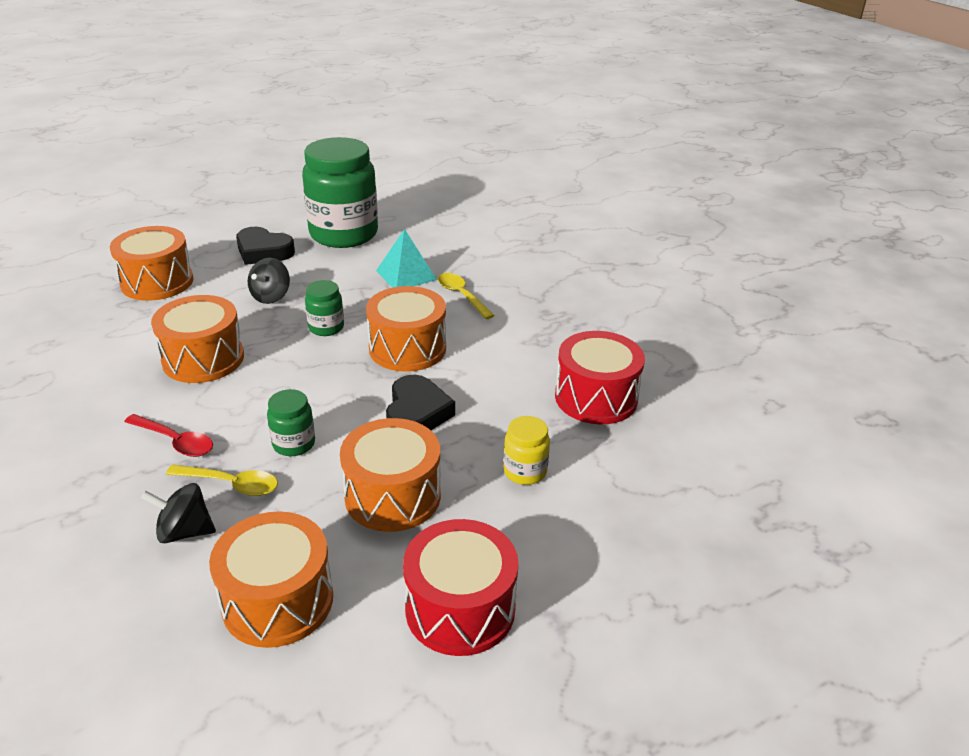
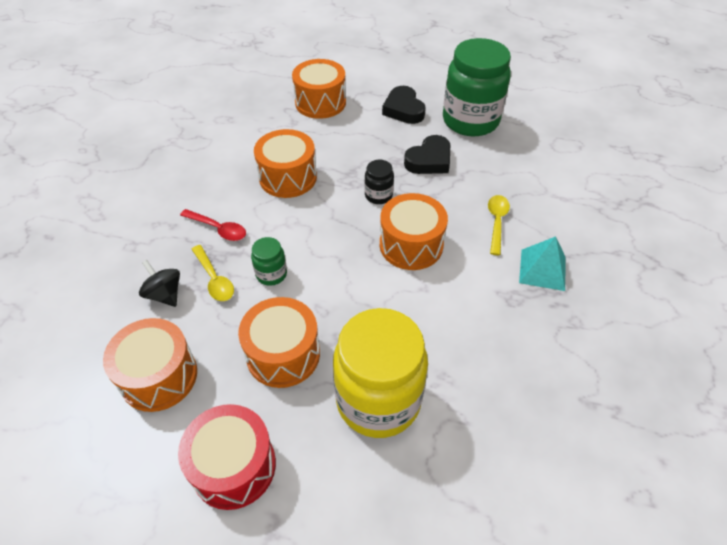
camera: 45 degrees right, 15 degrees up
red spoon [124,414,213,457] -> red spoon turned 45 degrees counterclockwise [180,209,246,241]
black spinning top [248,258,290,304] -> none
green jar [305,280,344,336] -> black jar [365,160,394,204]
turquoise pyramid [376,229,437,288] -> turquoise pyramid moved to [519,237,566,291]
black heart [386,375,455,430] -> black heart moved to [404,135,450,174]
yellow jar [503,416,550,485] -> yellow jar [333,308,428,438], size x2.29
red drum [555,331,645,425] -> none

